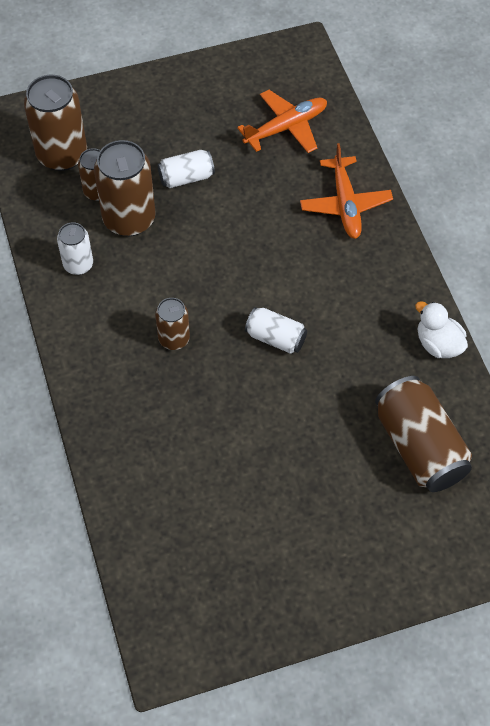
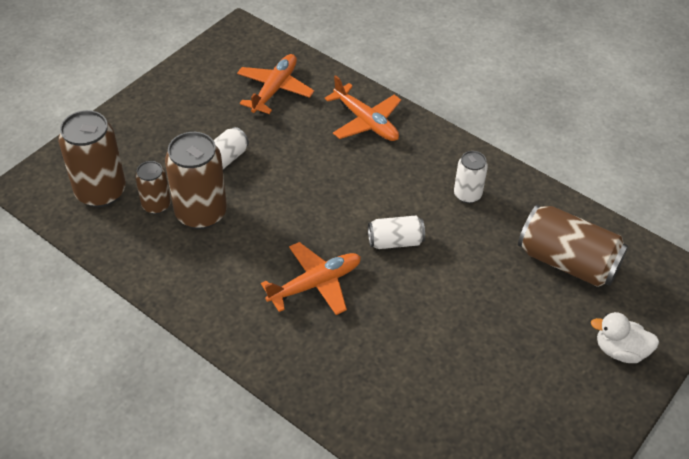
camera: 35 degrees left, 10 degrees down
white can [57,222,93,275] -> white can moved to [454,151,488,203]
brown can [155,298,190,350] -> orange plane [261,242,361,315]
white duck [415,301,468,358] -> white duck moved to [591,312,659,363]

